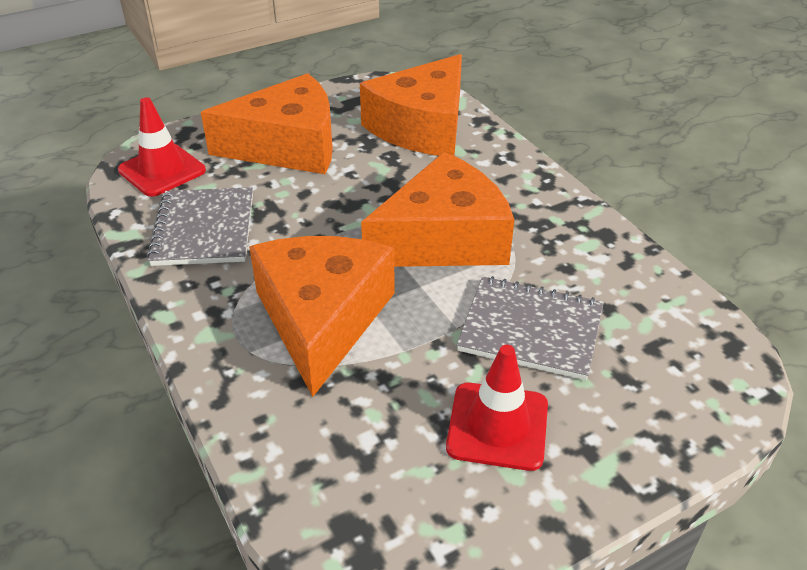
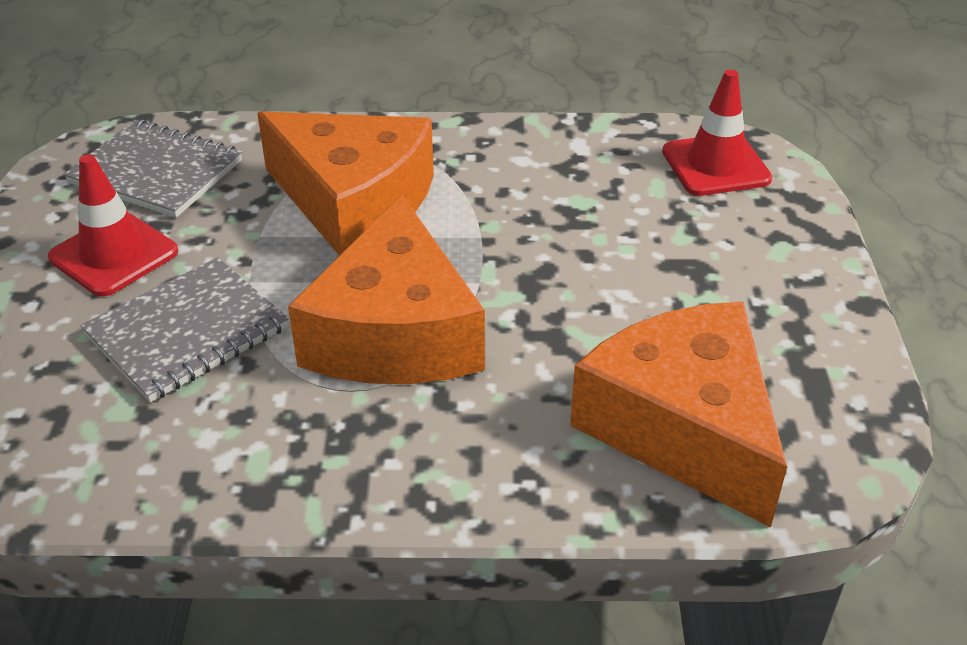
camera: 120 degrees right, 0 degrees up
grey notebook [147,187,253,266] -> grey notebook moved to [64,120,242,218]
orange cheese [201,73,333,174] -> none

